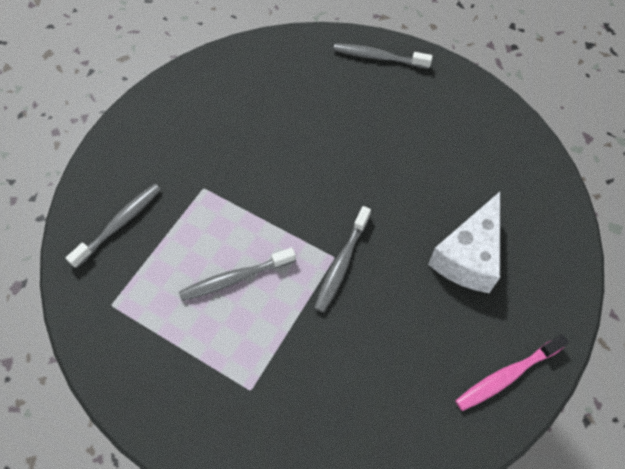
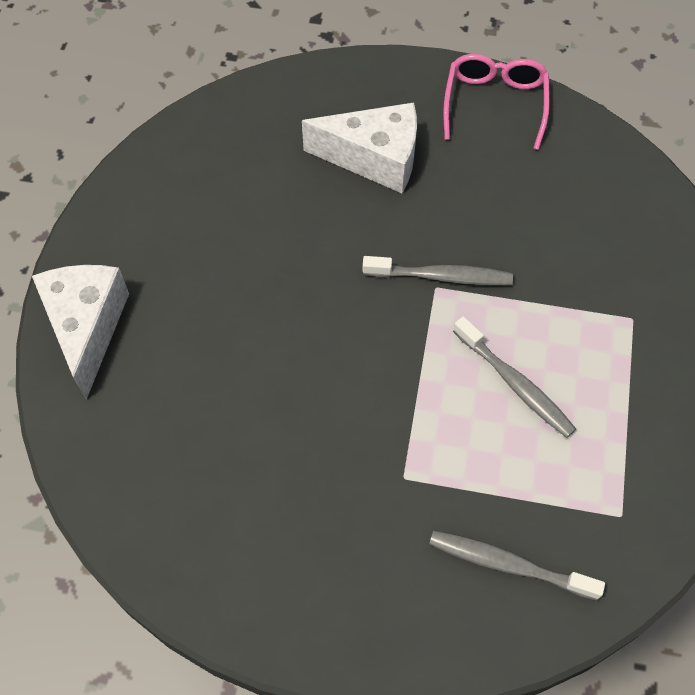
camera: 110 degrees left, 0 degrees up
grey toothbrush [333,43,433,69] -> white cheese [32,265,129,400]
pink toothbrush [455,334,569,411] -> pink glasses [443,54,550,150]

